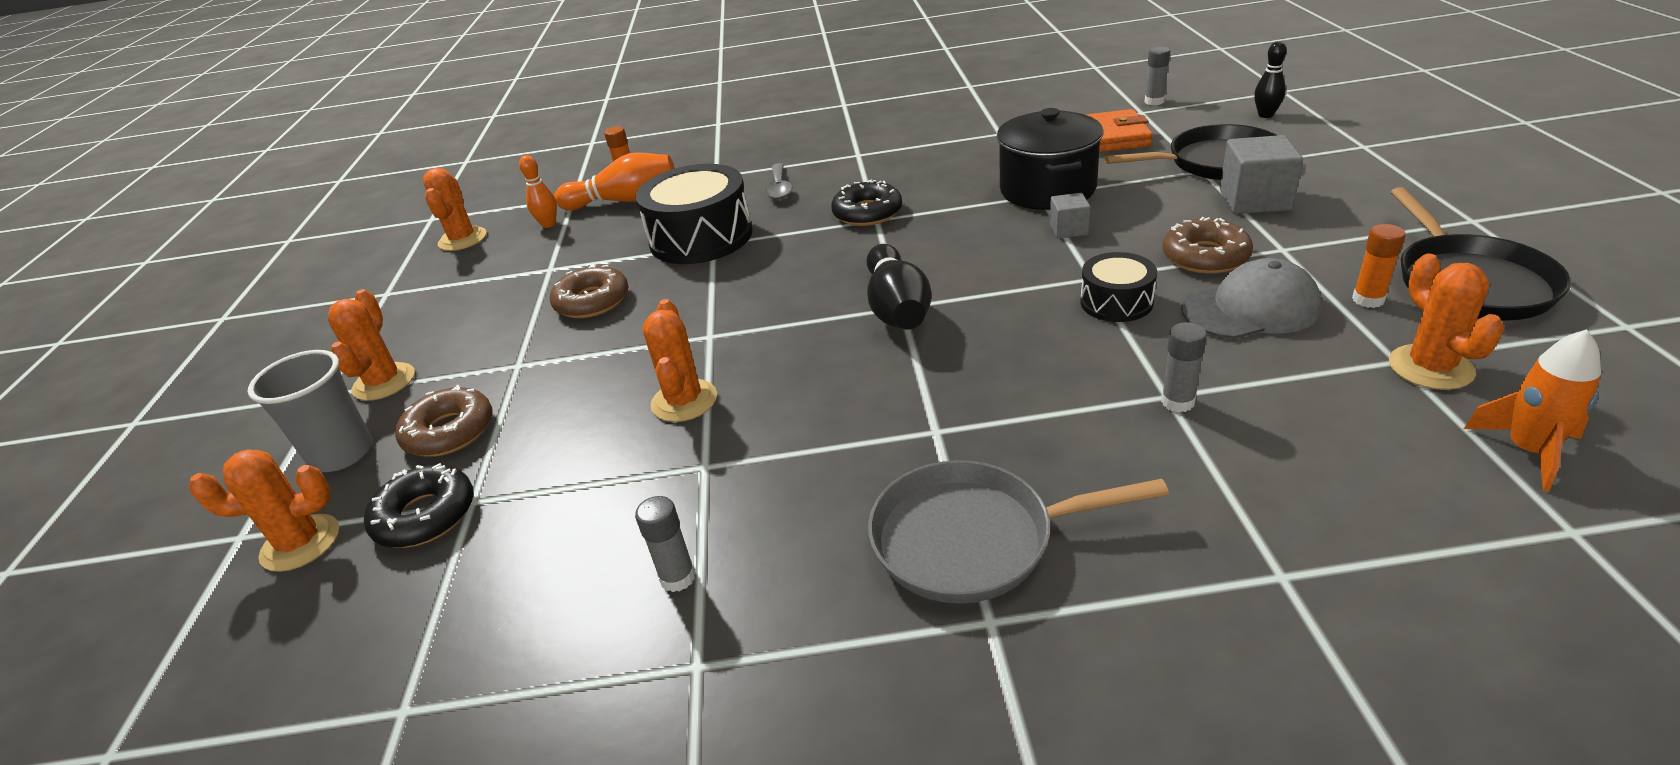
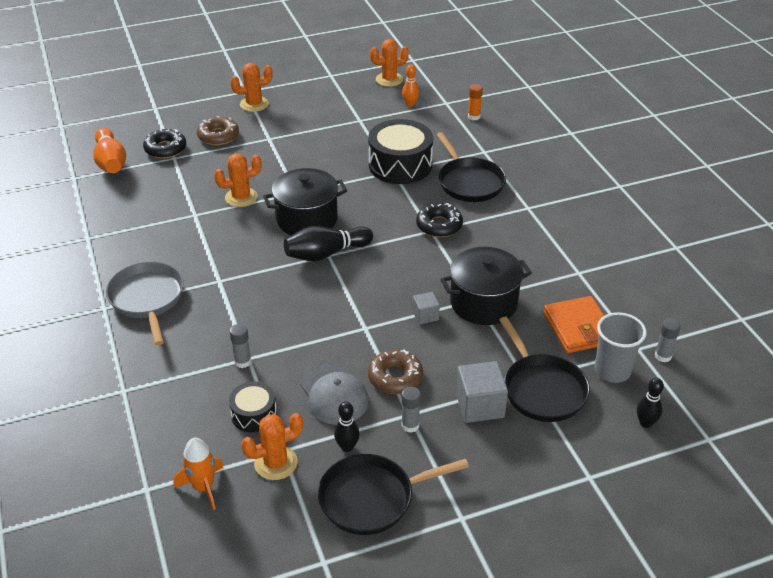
camera: 70 degrees right, 5 degrees up
orange cactus [189,450,339,572] -> none
grey cup [247,350,373,472] -> grey cup moved to [595,313,647,383]
brown donut [550,264,628,318] -> none
orange bowling pin [554,152,675,210] -> orange bowling pin moved to [93,128,126,173]
grey glue stick [635,496,696,592] -> grey glue stick moved to [402,387,421,433]
grey spoon [765,163,792,200] -> black pan [436,132,506,202]
black drum [1080,252,1157,322] -> black drum moved to [229,381,277,432]
orange glue stick [1352,224,1406,308] -> black bowling pin [334,402,360,452]
none -> black pot [263,168,347,235]

